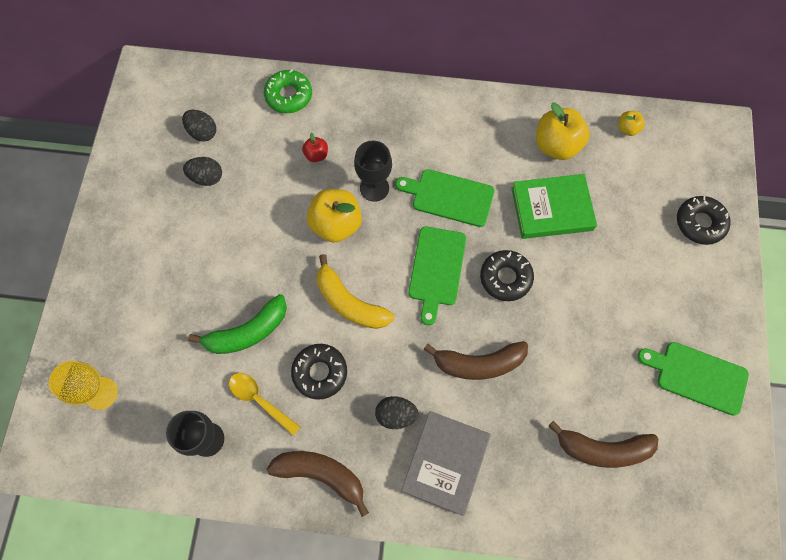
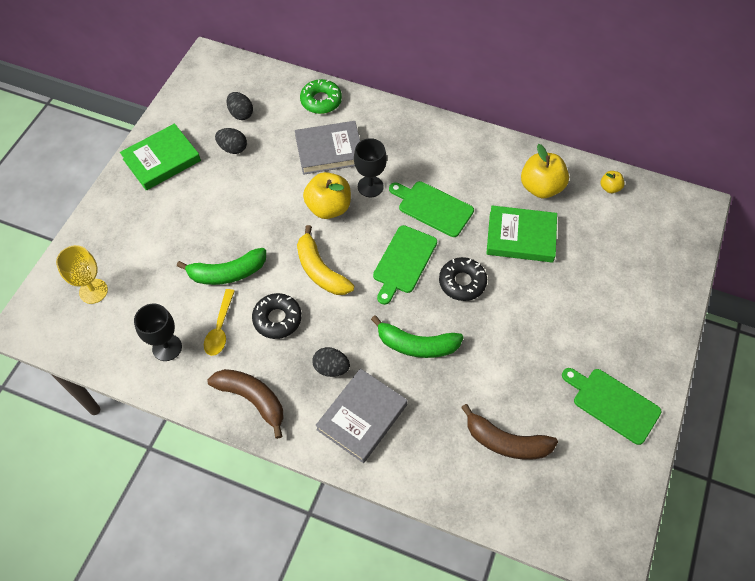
camera: 15 degrees right, 10 degrees down
yellow spoon [229,373,300,436] -> yellow spoon turned 135 degrees counterclockwise [204,289,235,356]
red apple [302,133,328,162] -> grey book [295,121,360,175]
brown banana [423,341,528,380] -> green banana [371,315,464,358]
black donut [677,196,731,245] -> none
none -> green book [120,123,201,191]

